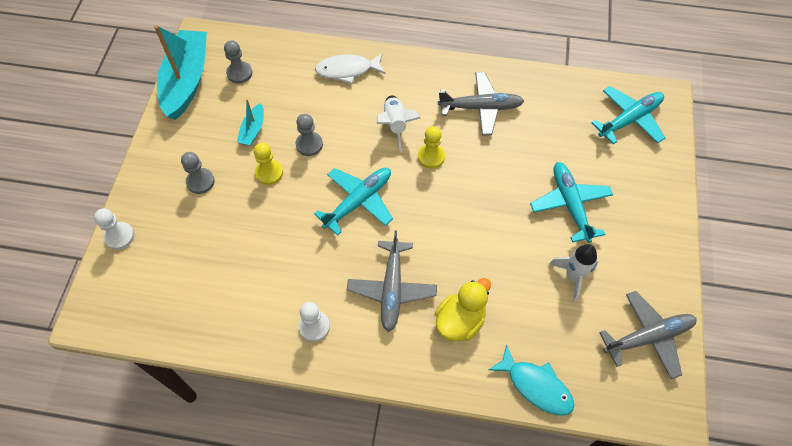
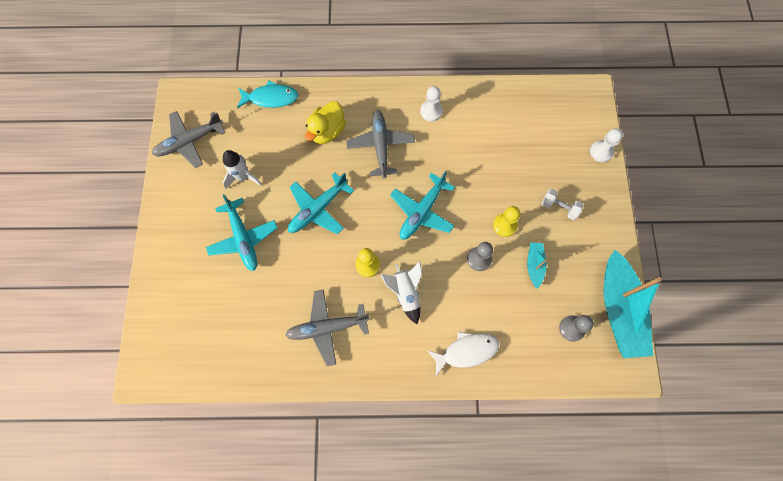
camera: 170 degrees right, 10 degrees up
grey pawn [181,152,215,194] -> white dumbbell [542,189,584,220]
turquoise fish [488,344,574,416] -> turquoise fish turned 150 degrees clockwise [237,81,298,108]
turquoise plane [591,86,665,144] -> turquoise plane moved to [288,172,354,235]

